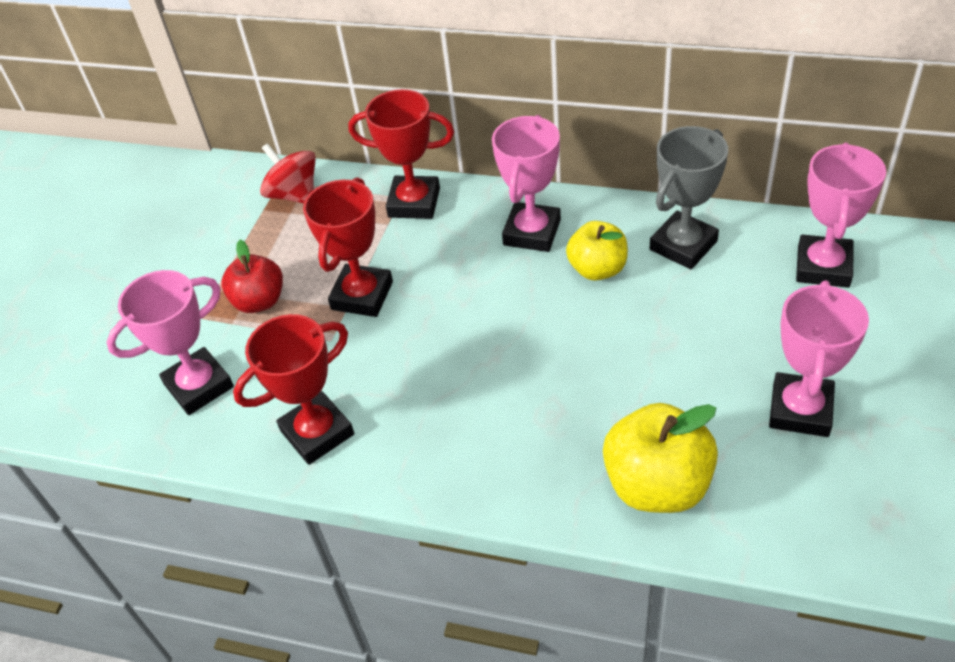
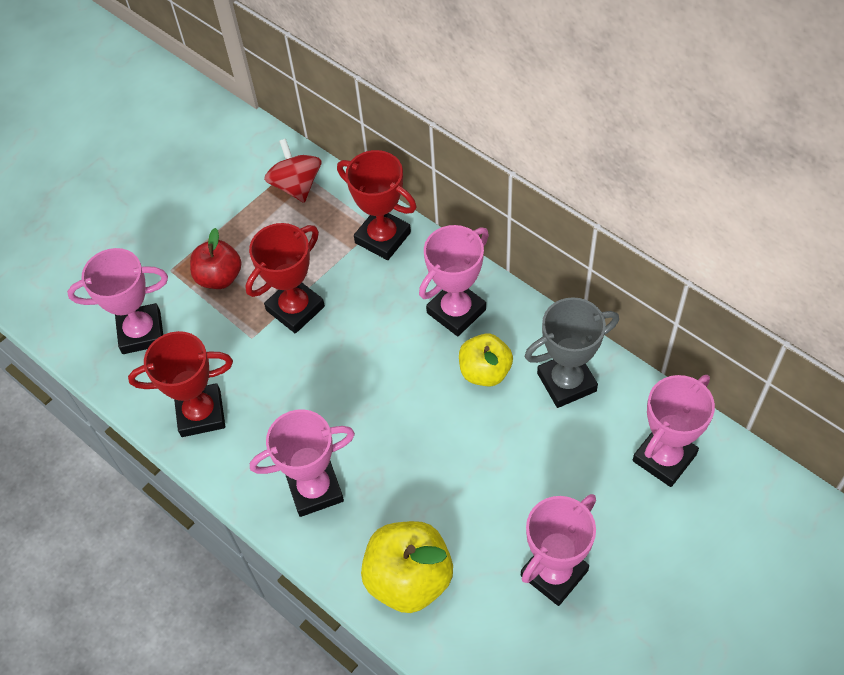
camera: 25 degrees right, 10 degrees up
none -> pink trophy [250,409,355,517]

